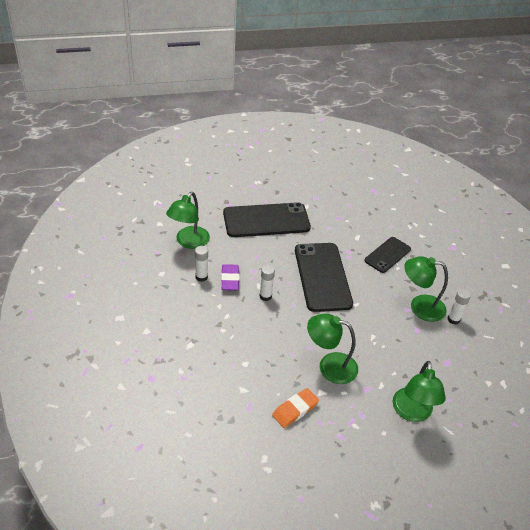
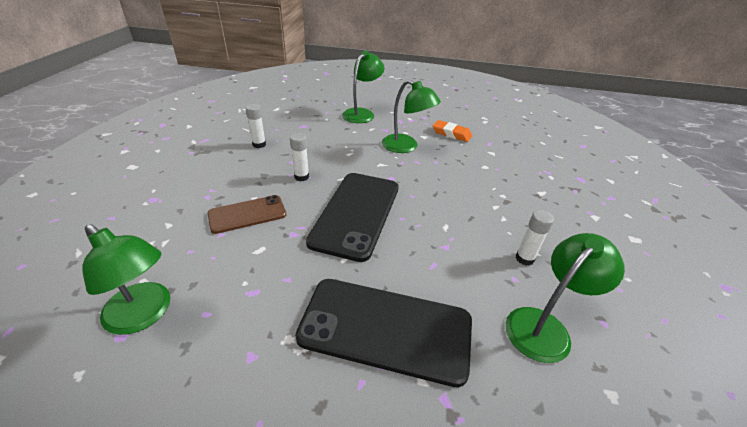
camera: 155 degrees left, 5 degrees down
purple eraser [221,264,239,291] -> none
white glue stick [259,265,275,301] -> white glue stick moved to [290,133,309,181]
orange eraser [272,388,319,428] -> orange eraser turned 45 degrees clockwise [433,120,472,142]
black phone [364,237,411,273] -> brown phone [208,195,286,234]
green lamp [404,256,448,322] -> green lamp moved to [82,224,170,335]

